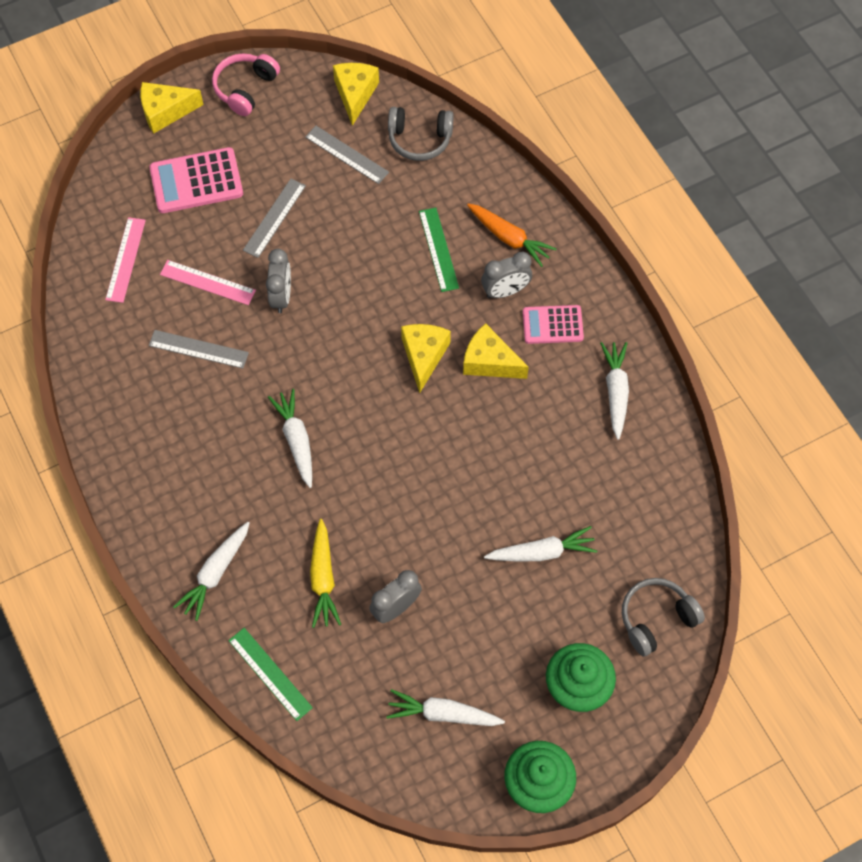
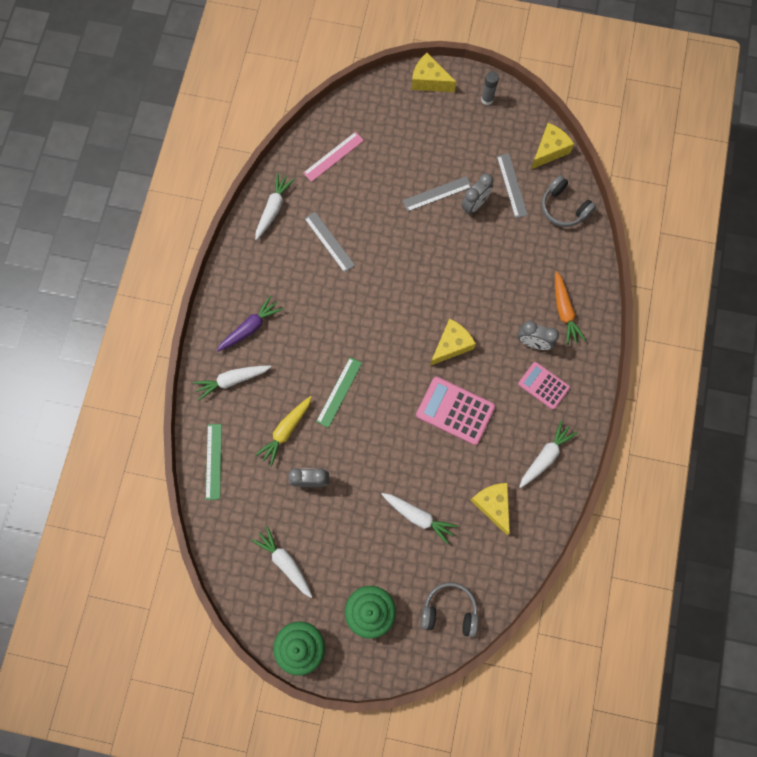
camera: 40 degrees right, 10 degrees up
pink calculator [149,147,243,213] -> pink calculator moved to [416,377,495,445]
pink ruler [160,260,256,305] -> none
pink headphones [212,53,280,116] -> grey glue stick [481,71,499,105]
grey clock [266,249,291,313] -> grey clock moved to [461,173,493,214]
white carrot [268,389,312,488] -> white carrot moved to [255,173,295,240]
green ruler [419,208,459,292] -> green ruler moved to [316,357,362,428]
yellow cheese [463,323,529,379] -> yellow cheese moved to [471,483,510,535]
none -> purple carrot [216,295,283,352]

